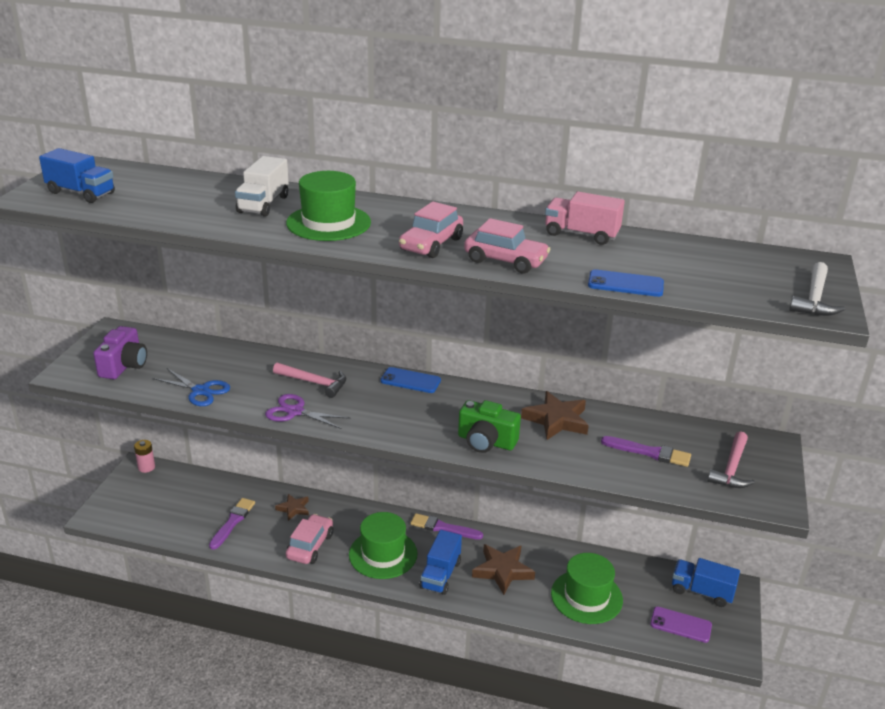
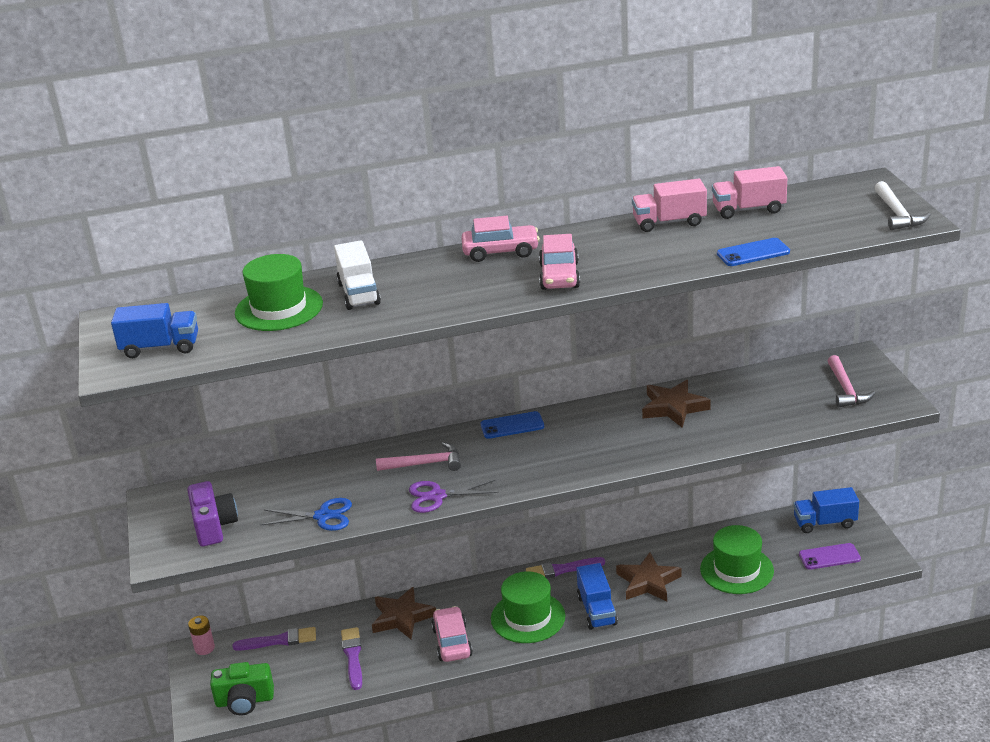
camera: 25 degrees left, 0 degrees up
brown star [275,494,309,521] -> brown star [372,587,436,639], size x1.68
green hat [286,171,371,241] -> green hat moved to [235,254,323,331]
green camera [458,400,521,453] -> green camera moved to [210,662,274,715]
pink car [464,218,551,273] -> pink car moved to [461,216,540,262]
purple brush [601,436,691,467] -> purple brush moved to [232,627,316,651]
none -> pink truck [712,166,787,219]

